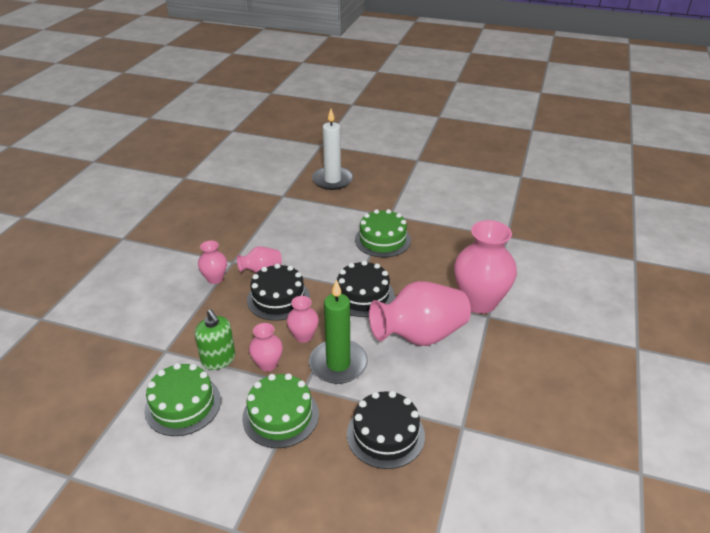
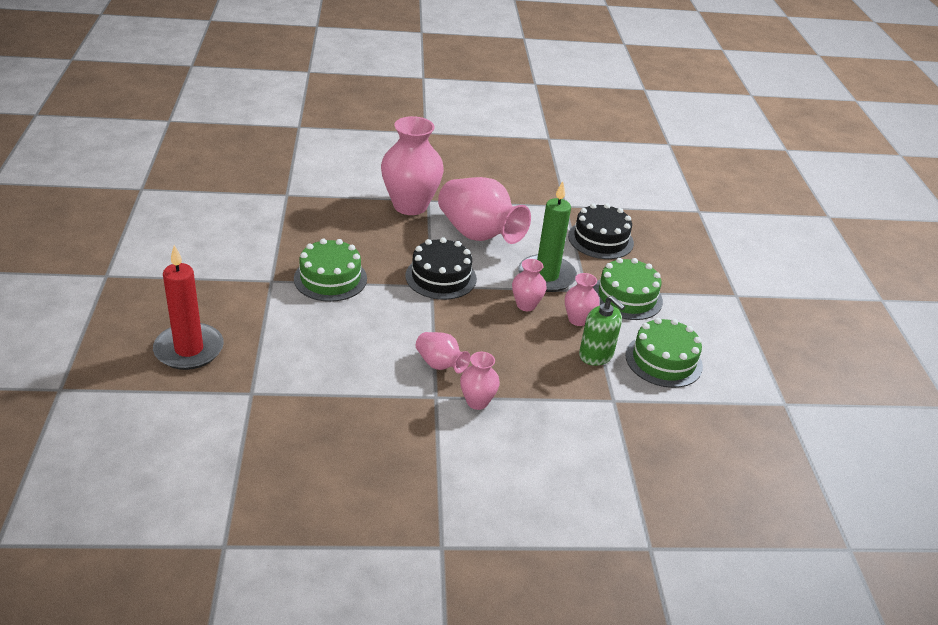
camera: 115 degrees left, 0 degrees up
green soap dispenser [195,309,235,370] -> green soap dispenser turned 105 degrees clockwise [579,296,625,366]
black cake [247,263,310,321] -> none
white candle [312,109,353,190] -> red candle [153,245,224,370]

